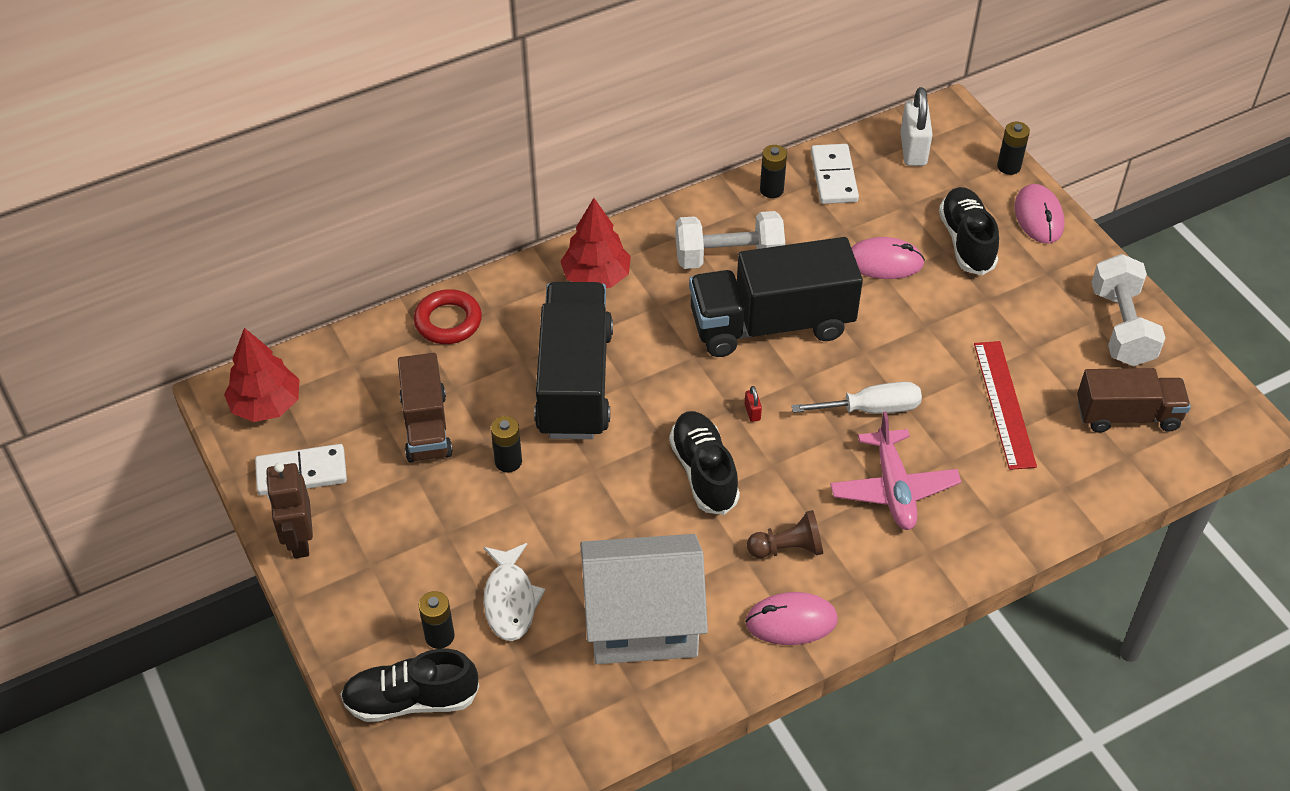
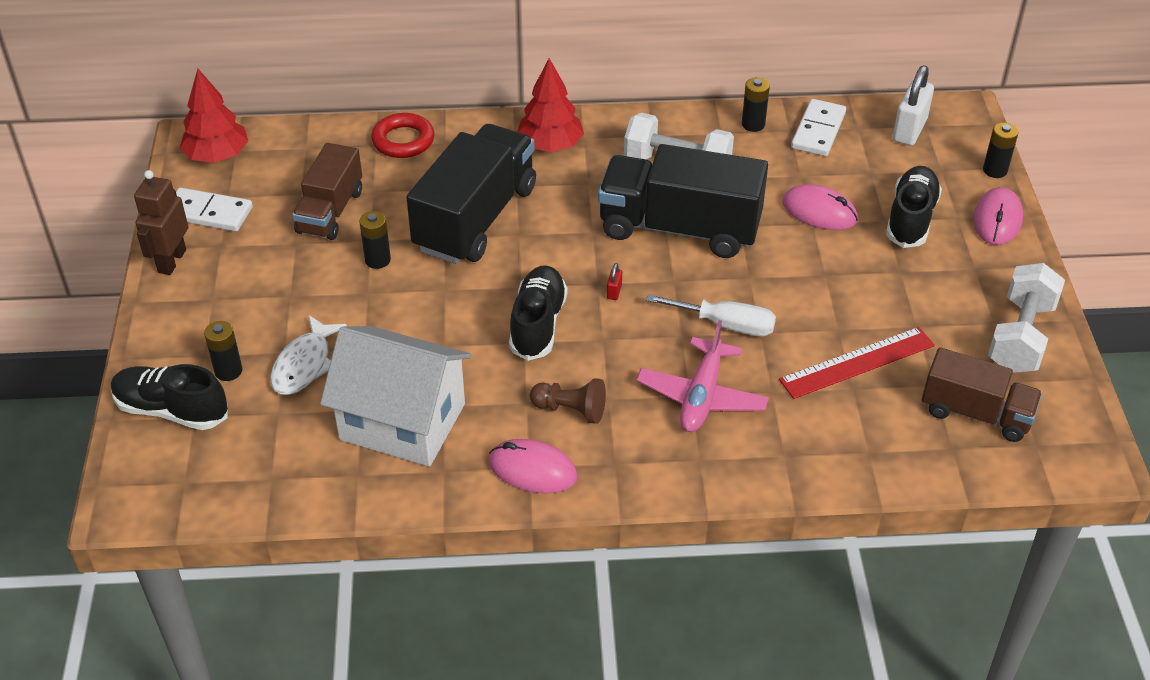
camera: 25 degrees right, 5 degrees down
red ruler [974,341,1037,470] -> red ruler turned 45 degrees clockwise [779,327,935,399]

